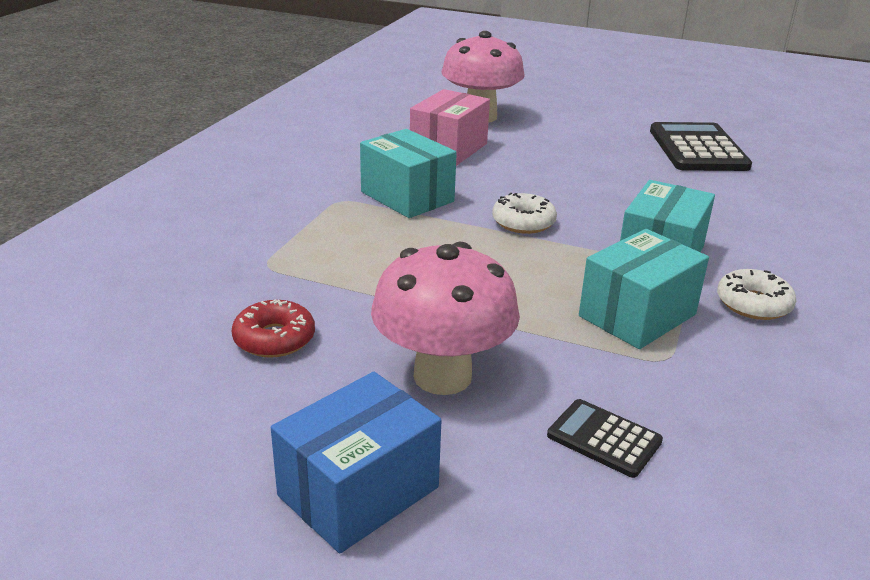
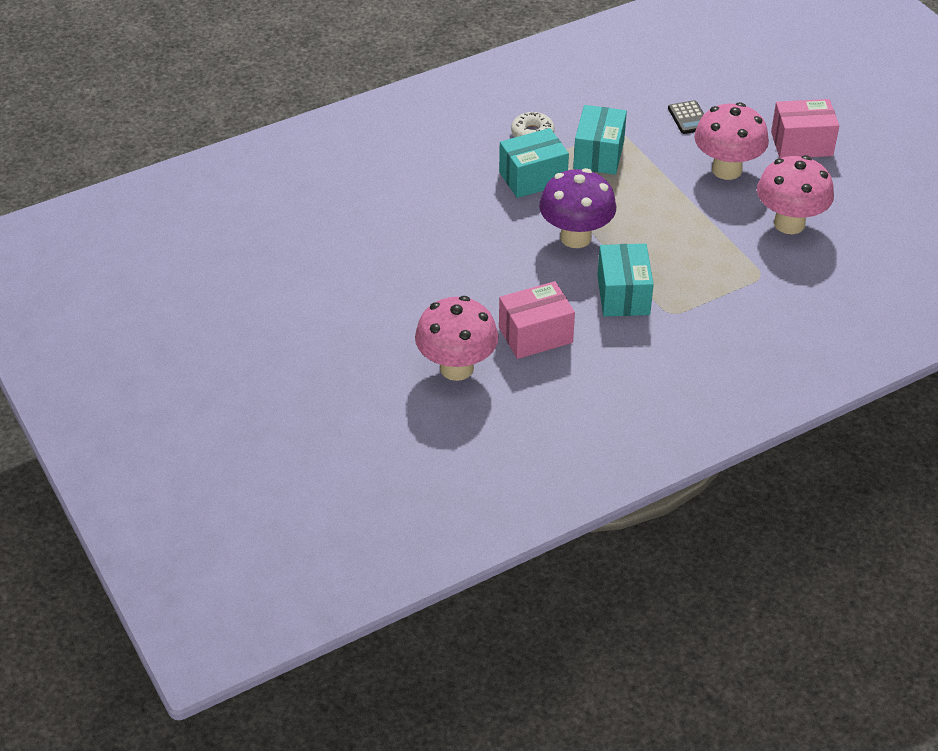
camera: 140 degrees left, 15 degrees up
red donut [232,299,315,358] -> pink mushroom [757,155,834,234]
blue box [271,372,441,553] -> pink box [771,99,839,158]
white donut [492,192,557,234] -> purple mushroom [539,168,617,248]
turquoise box [579,229,709,349] -> turquoise box turned 75 degrees counterclockwise [573,105,627,175]
black calculator [650,122,752,171] -> none

